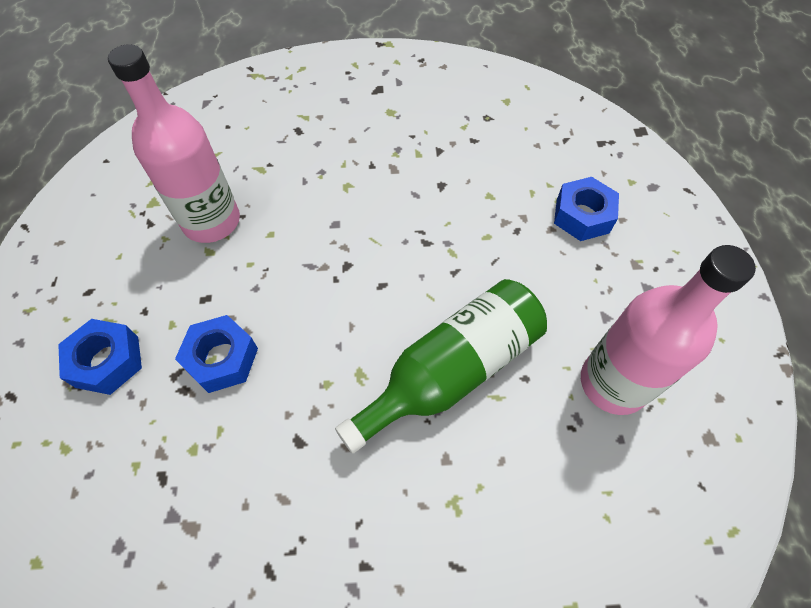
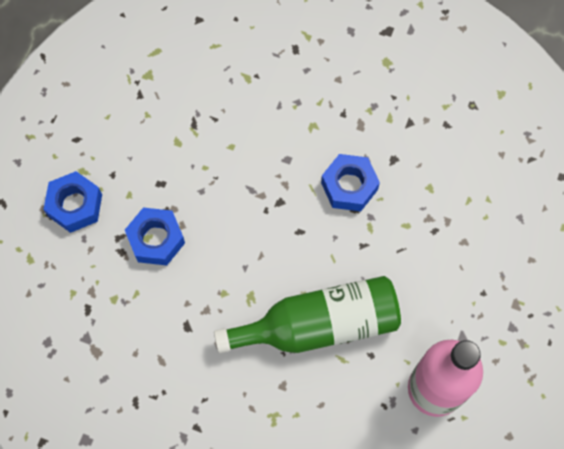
camera: 25 degrees right, 10 degrees up
pink bottle [108,44,240,243] -> none
blue nut [554,177,619,241] -> blue nut moved to [321,154,380,211]

